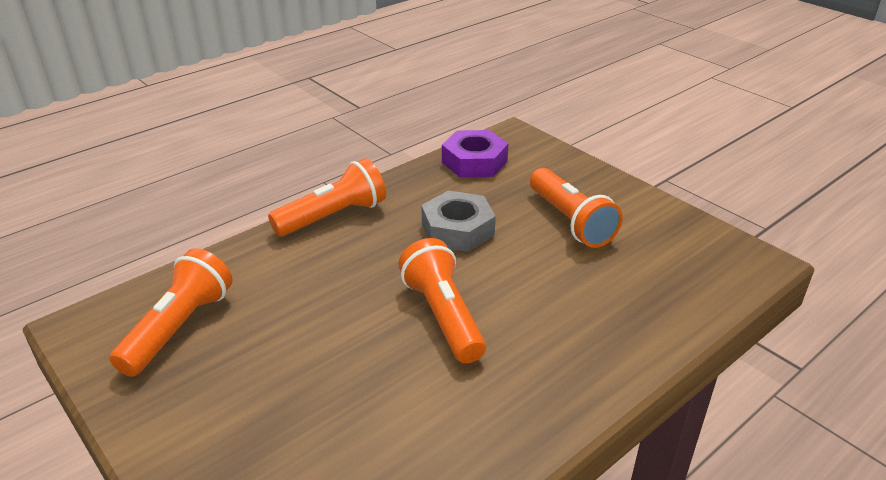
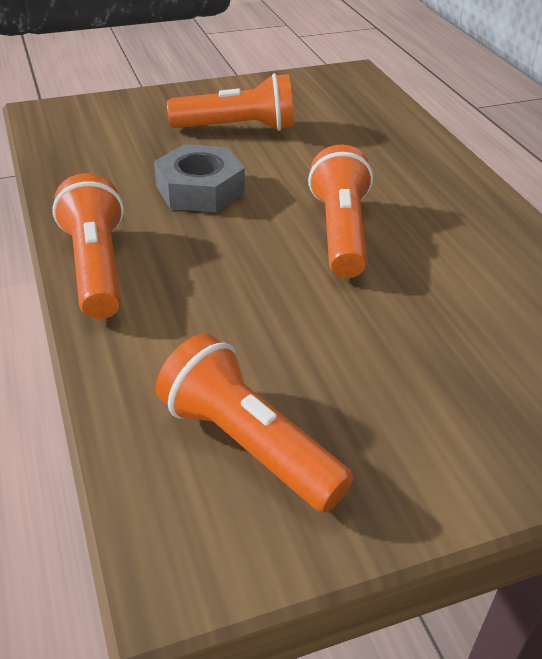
camera: 70 degrees left, 5 degrees up
orange flashlight [398,238,486,363] -> orange flashlight turned 90 degrees clockwise [308,144,373,278]
purple nut [442,130,509,177] -> none

